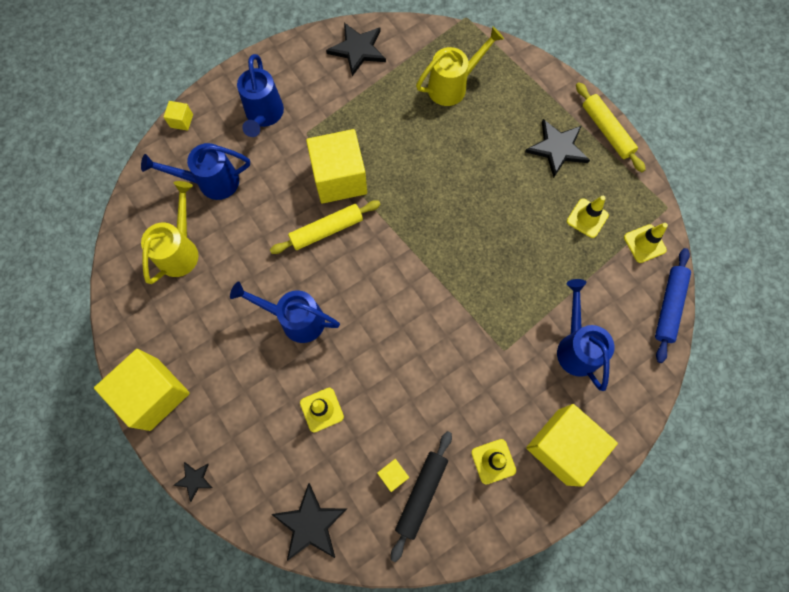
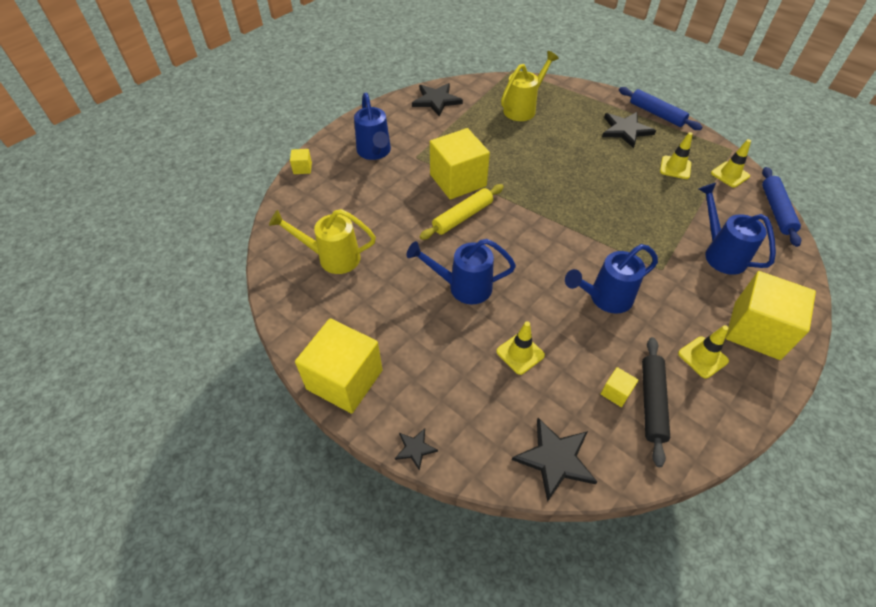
camera: 15 degrees left, 20 degrees down
blue watering can [141,143,250,200] -> blue watering can moved to [565,244,658,314]
yellow watering can [141,181,198,284] -> yellow watering can turned 90 degrees counterclockwise [269,209,376,274]
yellow rolling pin [576,82,646,172] -> blue rolling pin [619,87,702,130]

